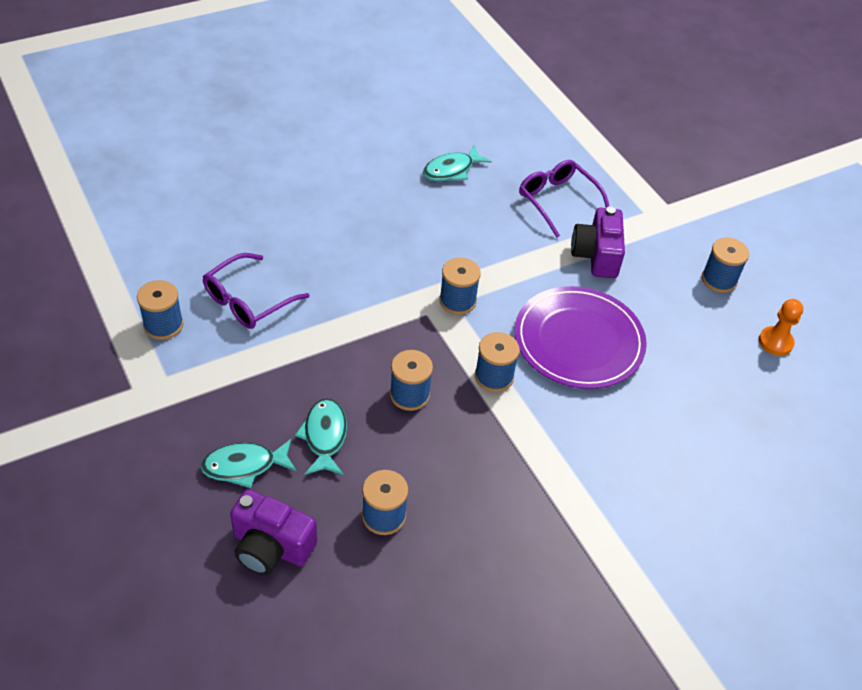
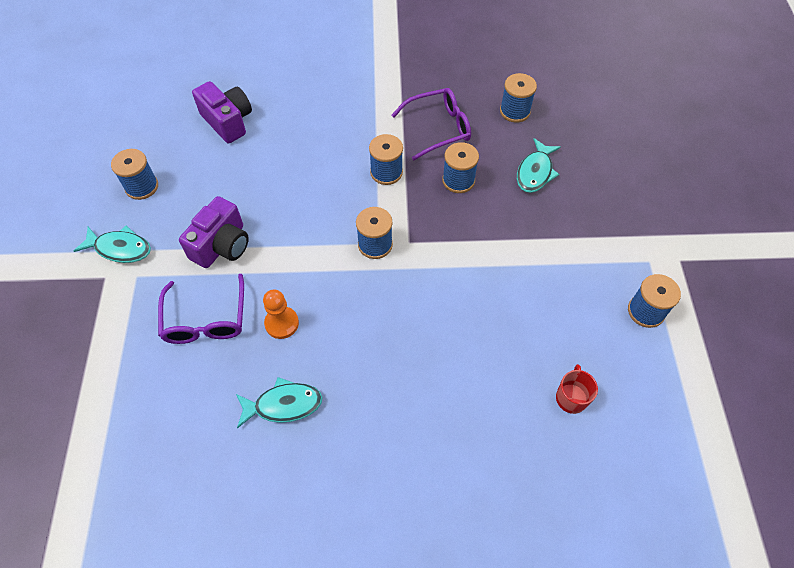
camera: 150 degrees left, 10 degrees up
turquoise fish [200,439,296,488] -> turquoise fish moved to [74,225,151,263]
purple glasses [203,253,310,329] -> purple glasses moved to [391,88,471,160]
purple camera [230,489,317,575] -> purple camera moved to [192,81,252,143]
purple plate [515,286,647,389] -> none
orange pawn [759,299,803,356] -> orange pawn moved to [263,290,299,339]
none -> red mug [556,364,598,414]

